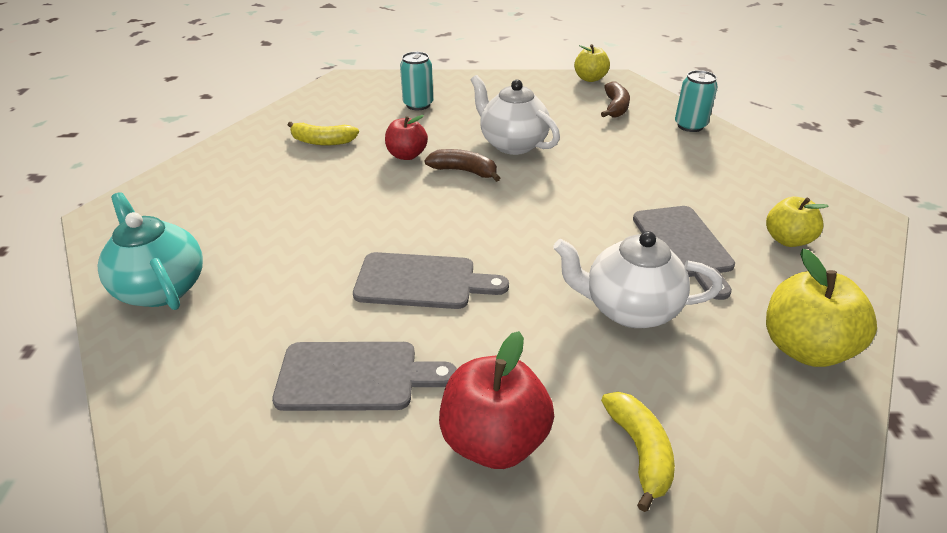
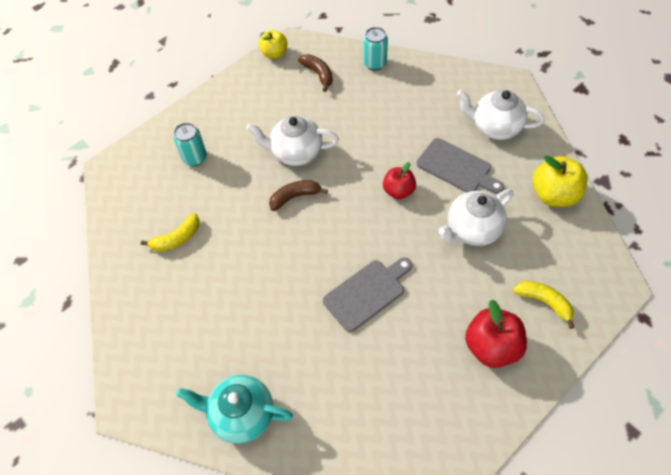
camera: 40 degrees left, 20 degrees up
grey cutting board [272,342,457,411] -> none
red apple [385,115,428,160] -> red apple moved to [383,162,416,199]
yellow apple [766,197,829,247] -> white teapot [457,90,545,140]

